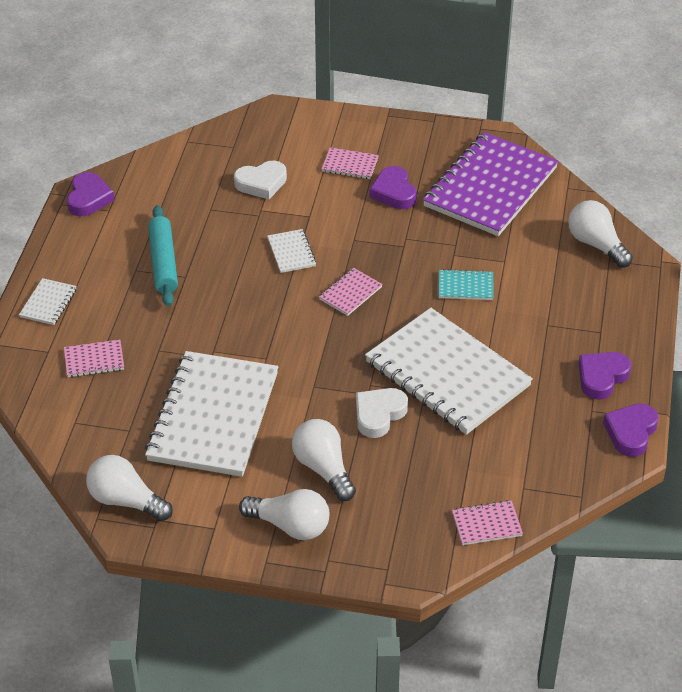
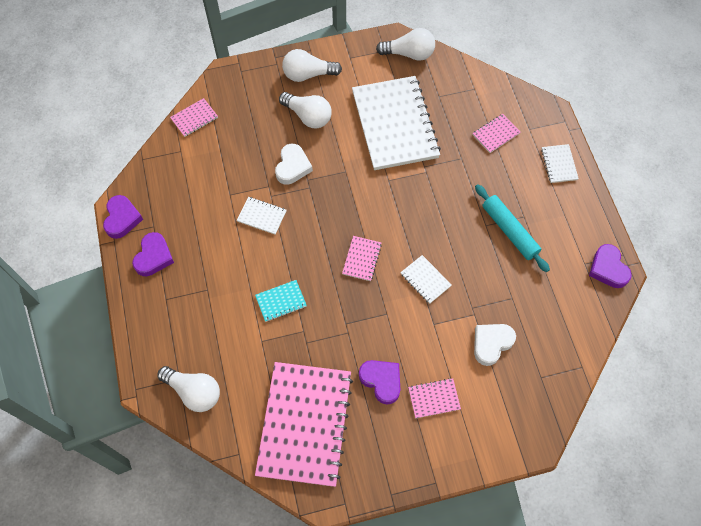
camera: 155 degrees right, 20 degrees up
white notebook [365,308,533,435] -> white notebook [237,197,286,235], size x0.41
purple notebook [423,132,558,236] -> pink notebook [255,362,353,487]

